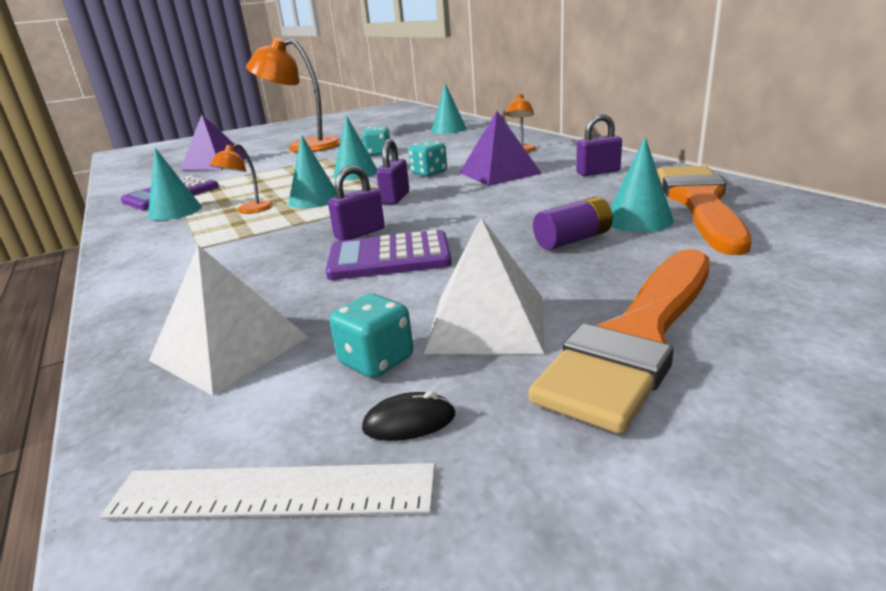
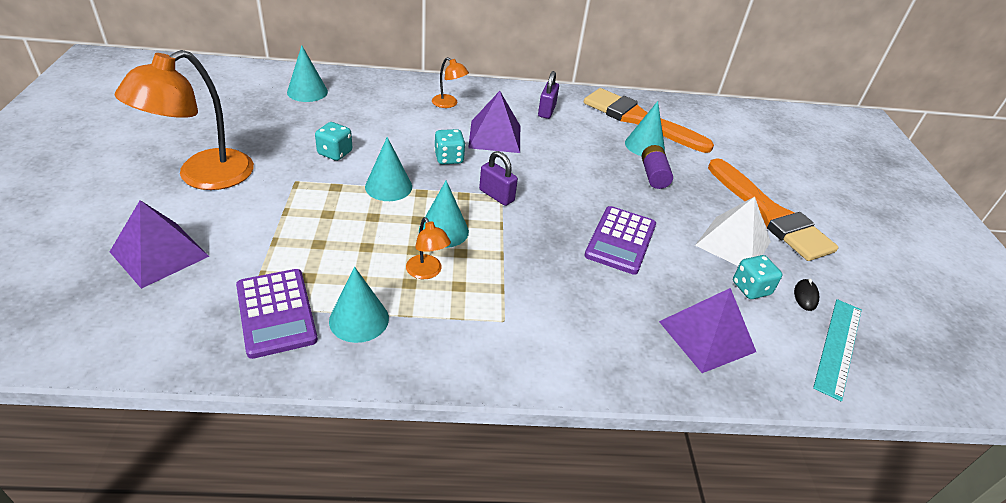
camera: 70 degrees left, 15 degrees up
white ruler [100,463,435,519] -> turquoise ruler [813,299,862,401]
white pyramid [149,245,308,396] -> purple pyramid [659,288,756,373]
purple padlock [328,166,385,241] -> none

